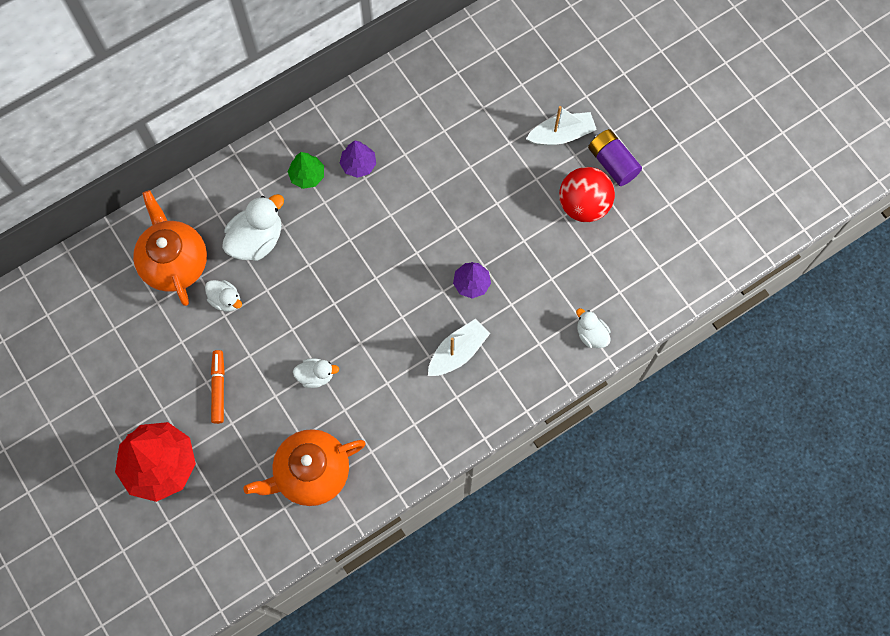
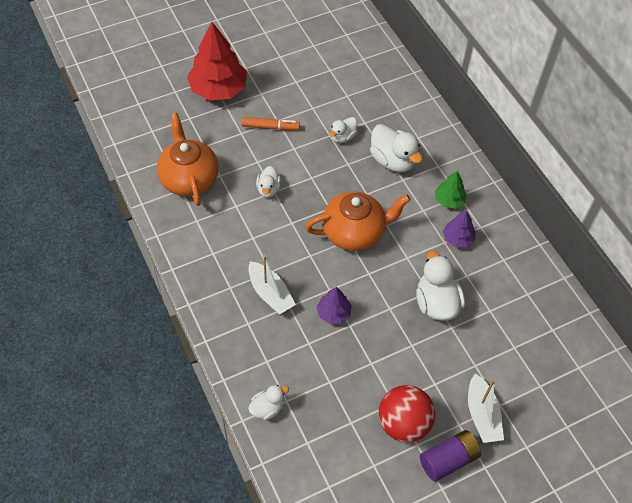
camera: 95 degrees right, 15 degrees down
orange teapot [133,190,207,306] -> orange teapot moved to [306,191,411,251]
none -> white duck [416,251,465,321]

